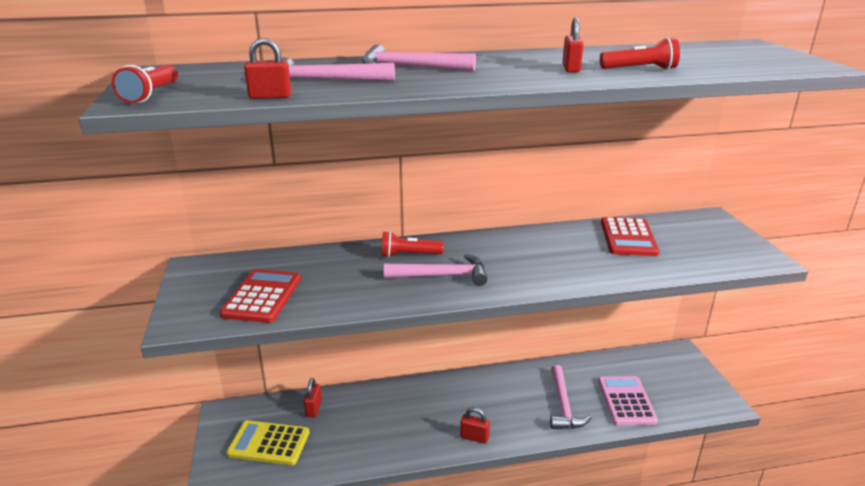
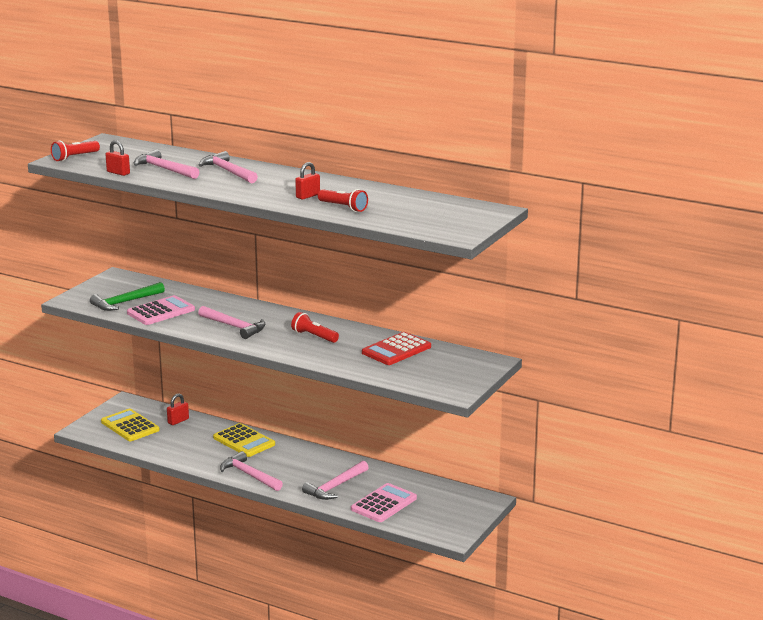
camera: 40 degrees right, 5 degrees down
red calculator [219,269,301,323] -> green hammer [90,282,165,311]
red flashlight [381,231,443,257] -> red flashlight moved to [291,312,339,343]
red padlock [460,407,490,444] -> pink hammer [220,451,283,491]
none -> pink calculator [127,295,195,325]
none -> yellow calculator [213,423,275,457]

